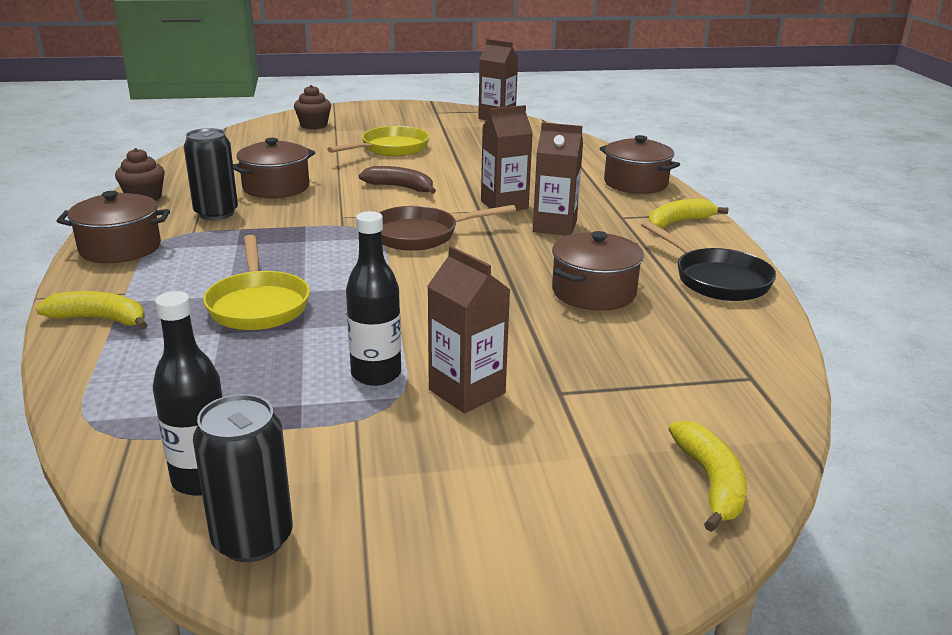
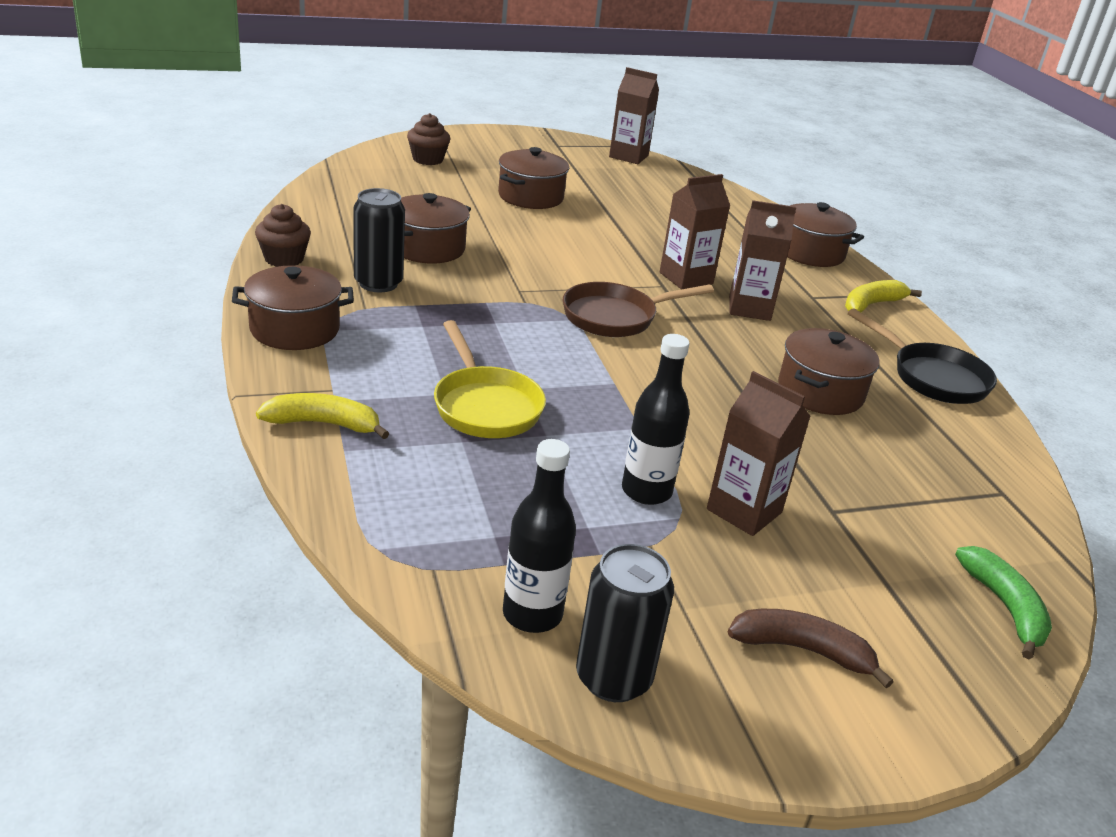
camera: 10 degrees left, 5 degrees up
yellow pan [327,126,430,156] -> brown pot [498,147,569,209]
brown banana [359,166,436,194] -> brown banana moved to [728,609,894,688]
yellow banana [669,420,747,532] -> green banana [955,546,1052,659]

